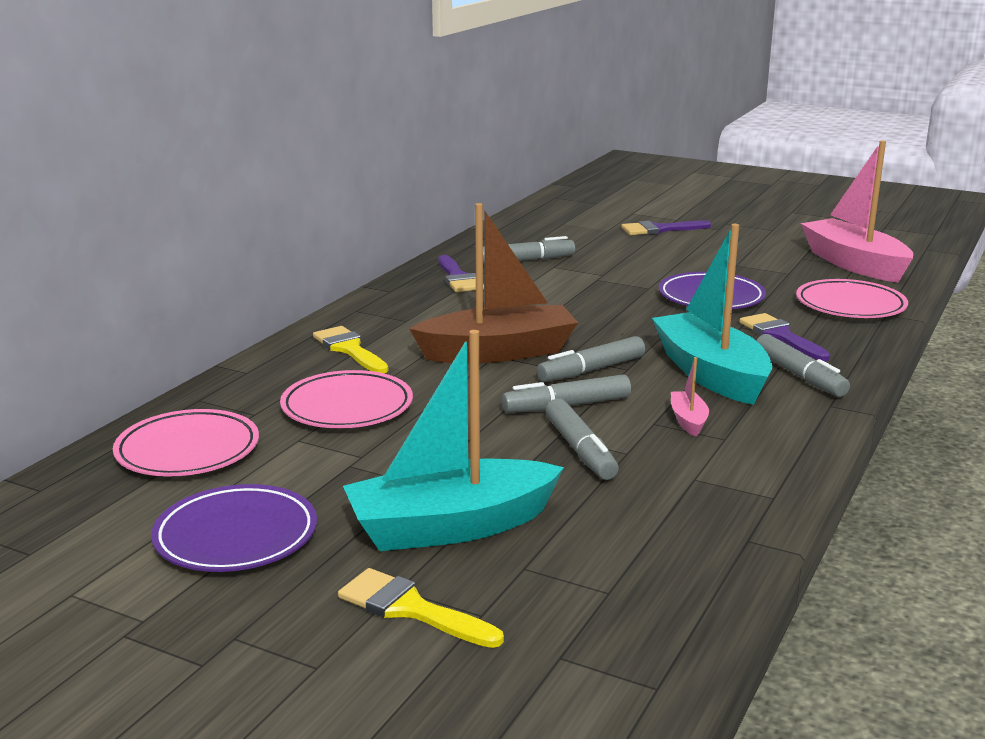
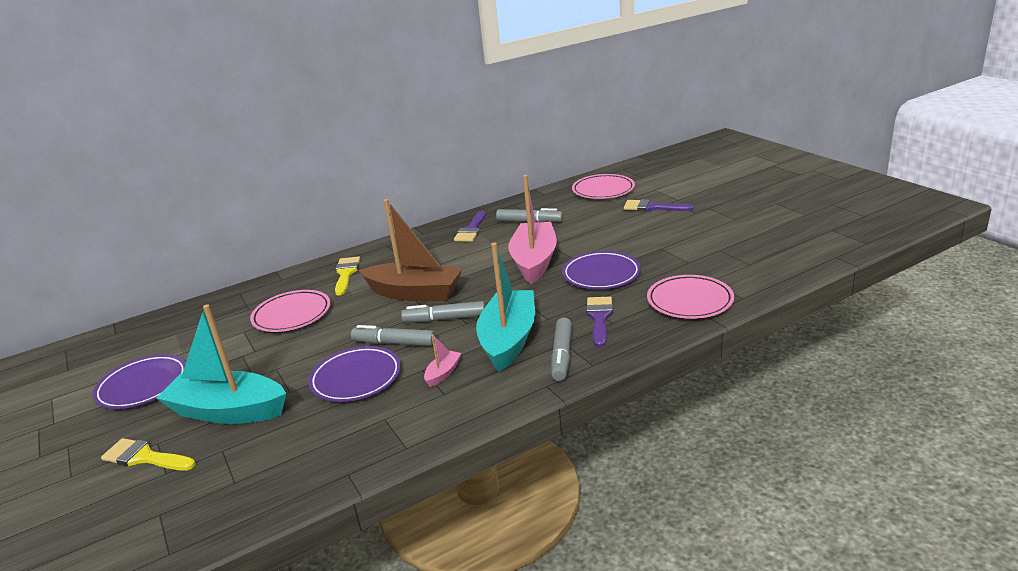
camera: 35 degrees right, 5 degrees up
pink plate [113,409,259,476] -> pink plate moved to [572,174,635,199]
yellow brush [338,568,504,648] -> yellow brush turned 45 degrees counterclockwise [101,438,195,471]
grey marker [545,399,619,480] -> purple plate [308,346,401,402]
pink boat [801,141,913,282] -> pink boat moved to [508,175,557,284]

